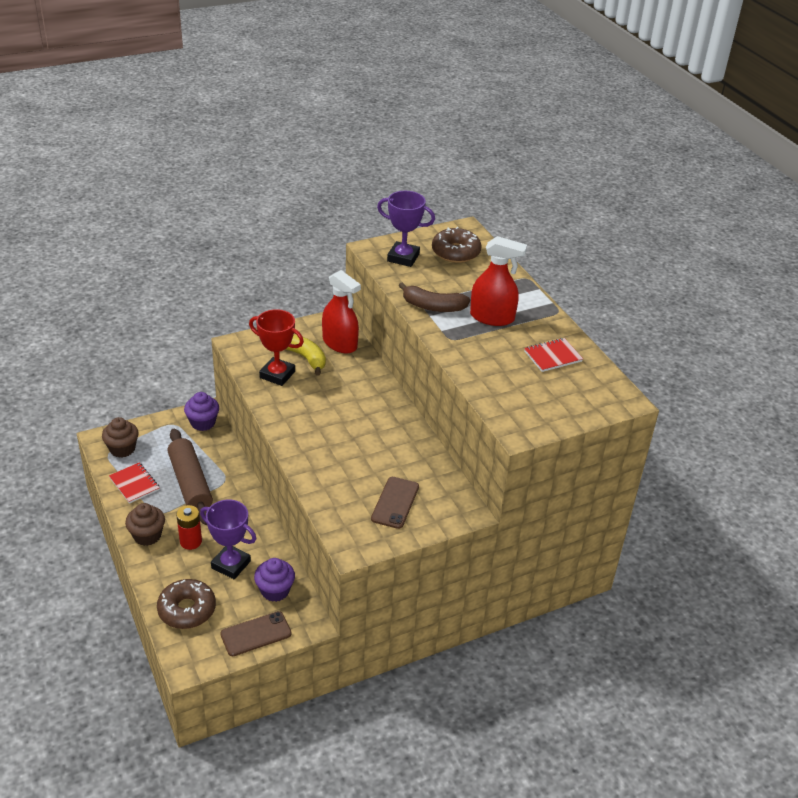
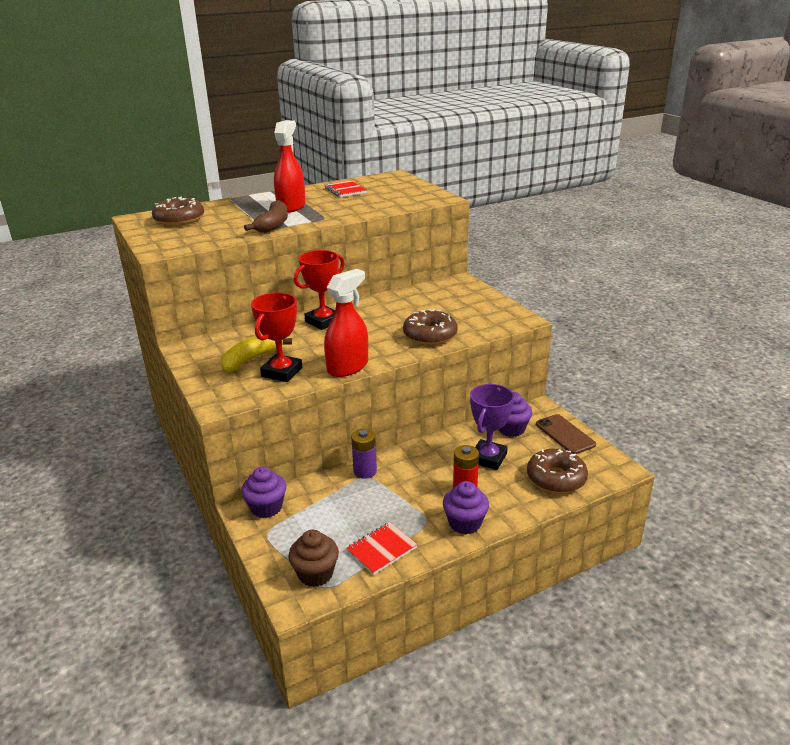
camera: 90 degrees left, 10 degrees down
brown cupcake [125,503,165,546] -> purple cupcake [443,481,489,534]
brown rolling pin [167,428,213,525] -> none
red spray bottle [322,270,361,353] -> red spray bottle moved to [324,269,368,377]
brown phone [371,477,419,529] -> none
purple trophy [377,191,435,267] -> none
none -> red trophy [294,250,345,330]
none -> purple battery [351,429,377,479]
none -> brown donut [403,309,458,345]

